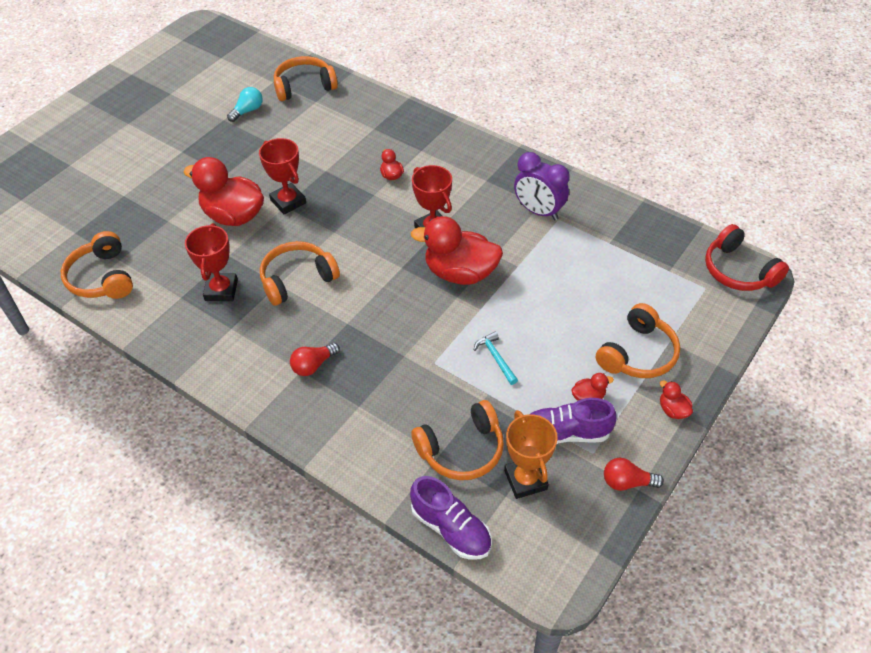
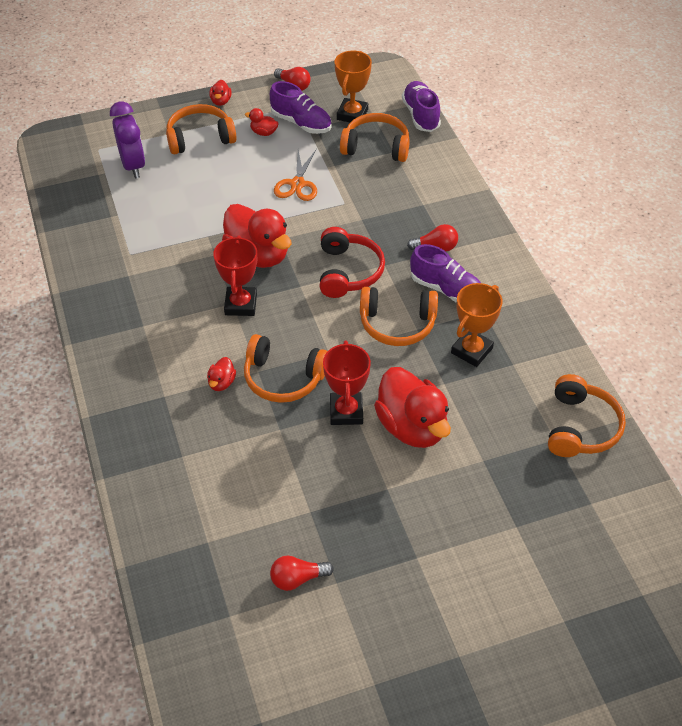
camera: 145 degrees left, 0 degrees up
red trophy [185,223,238,301] -> orange trophy [451,283,503,367]
turquoise light bulb [227,87,263,122] -> red light bulb [270,555,334,591]
orange headphones [274,56,338,101] -> orange headphones moved to [244,334,327,403]
turquoise hammer [474,332,518,385] -> orange scissors [274,149,317,201]
purple clock [514,152,569,220] -> purple clock moved to [110,102,145,178]
red headphones [705,224,789,291] -> red headphones moved to [320,227,385,298]
none -> purple shoe [410,244,481,303]

